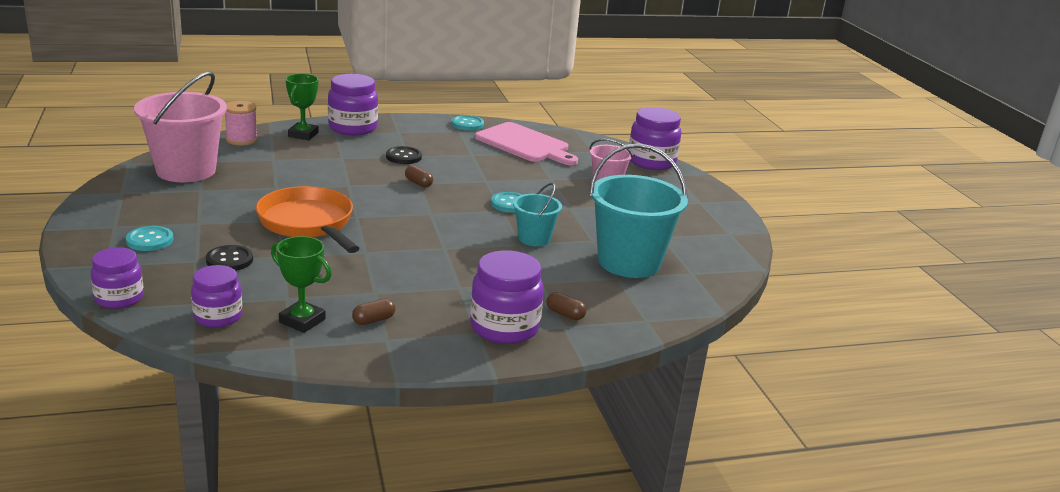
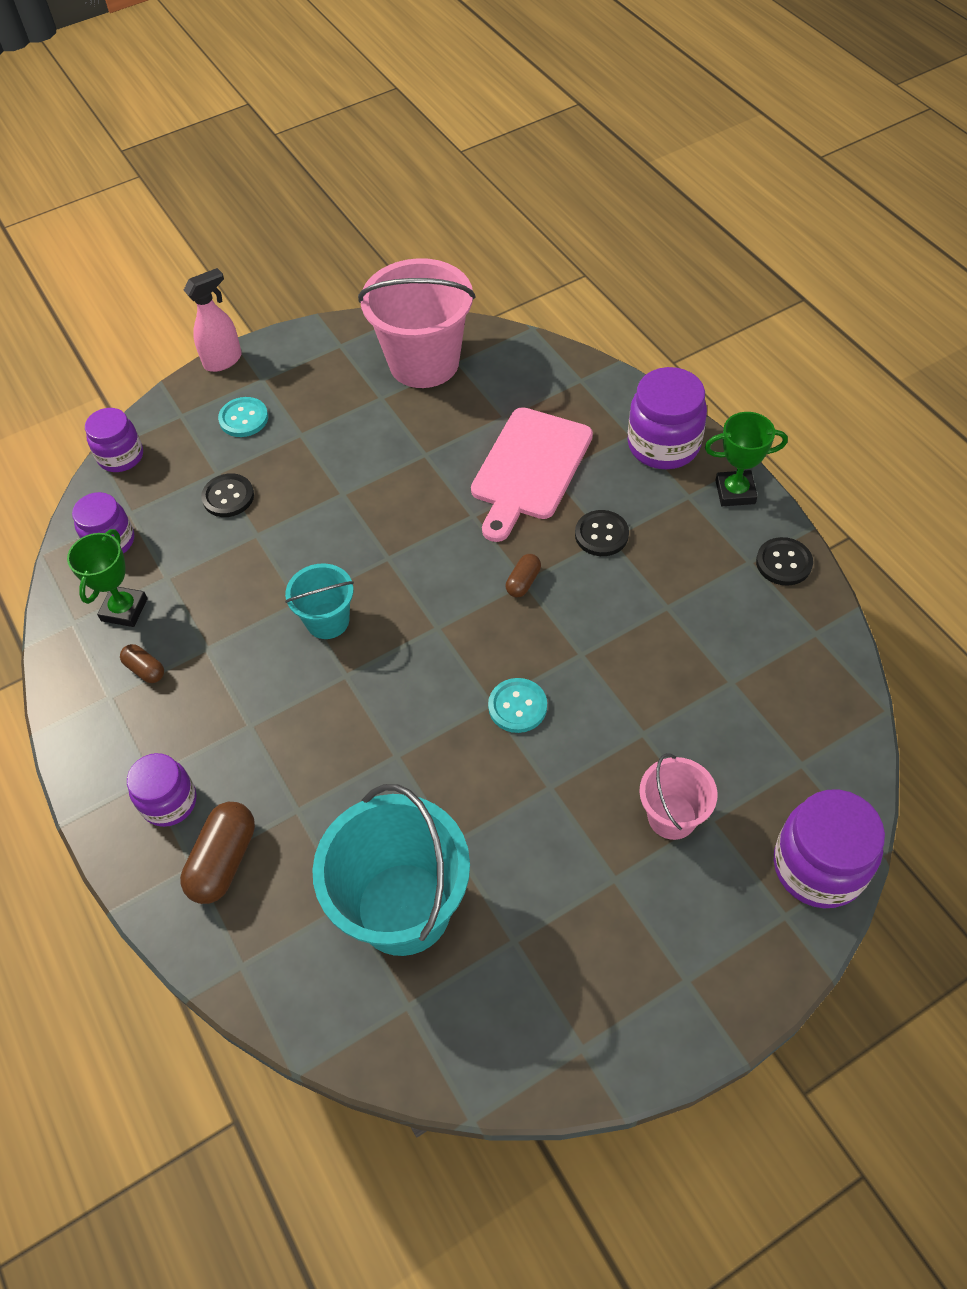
camera: 80 degrees right, 30 degrees up
pink spool [225,101,258,145] -> none
orange pan [256,186,360,253] -> none
green trophy [286,74,319,140] -> green trophy moved to [705,412,788,506]
turquoise button [452,115,484,131] -> black button [756,537,813,586]
purple jar [470,250,544,344] -> purple jar [127,753,197,827], size x0.65
pink cutting board [475,122,578,165] -> pink cutting board moved to [471,407,593,542]
turquoise bucket [513,183,562,246] -> turquoise bucket moved to [285,563,354,639]
brown capsule [547,292,587,320] -> brown capsule [180,802,255,904], size x1.81
none -> pink spray bottle [184,268,242,372]

